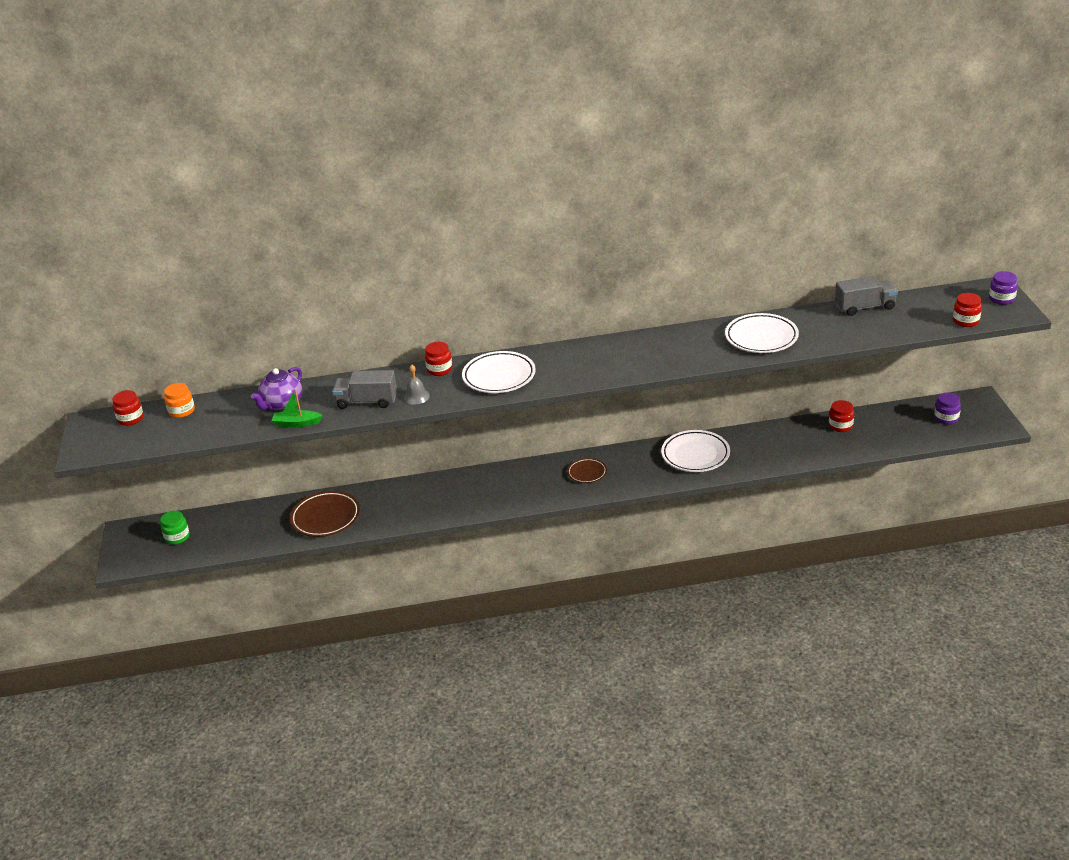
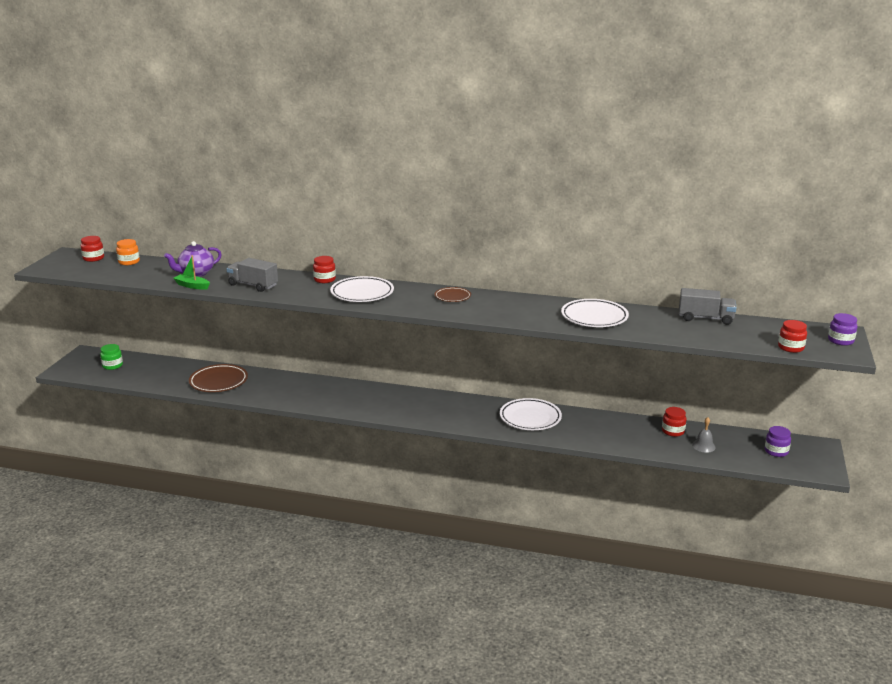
camera: 20 degrees right, 10 degrees down
grey bell [404,365,430,404] -> grey bell moved to [692,417,716,453]
brown plate [567,458,607,483] -> brown plate moved to [435,287,471,302]

